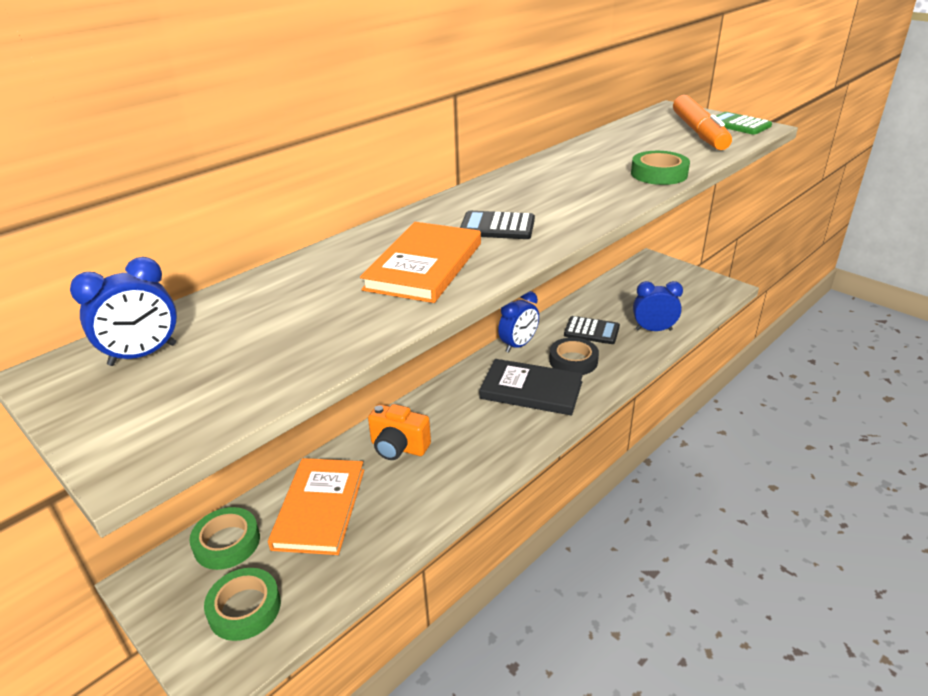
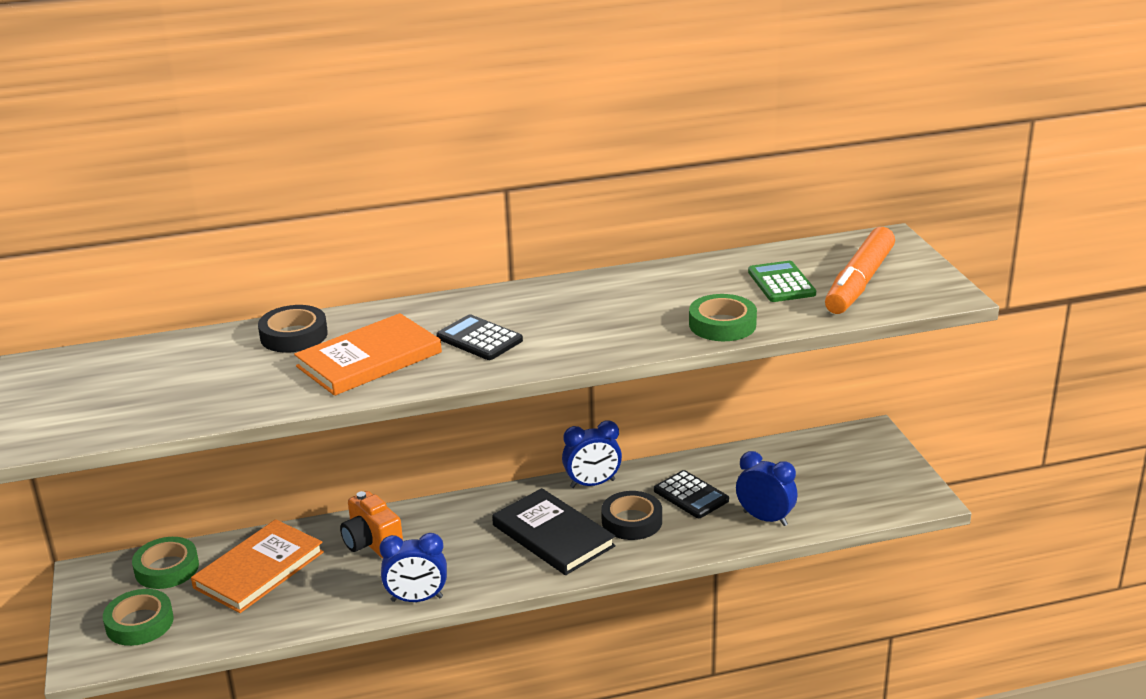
camera: 30 degrees right, 5 degrees down
blue clock [70,257,177,366] -> blue clock moved to [379,533,447,602]
green calculator [716,112,772,135] -> green calculator moved to [748,261,816,302]
none -> black tape [258,305,328,353]

